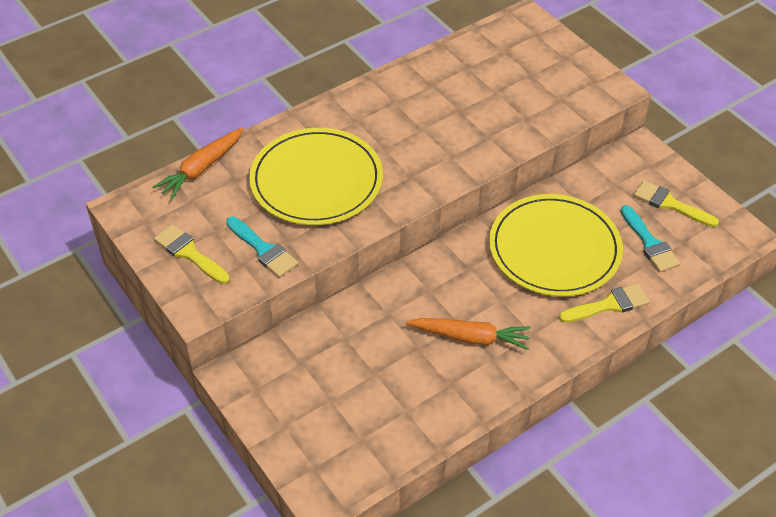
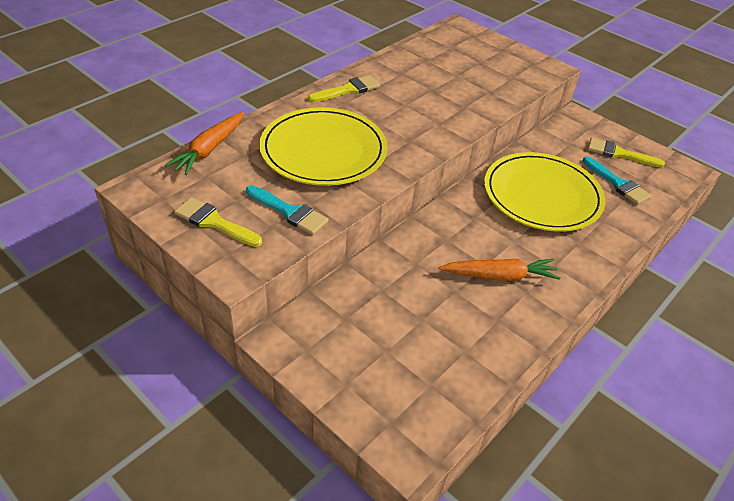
camera: 15 degrees left, 5 degrees down
yellow brush [559,284,650,323] -> yellow brush moved to [308,75,380,102]

